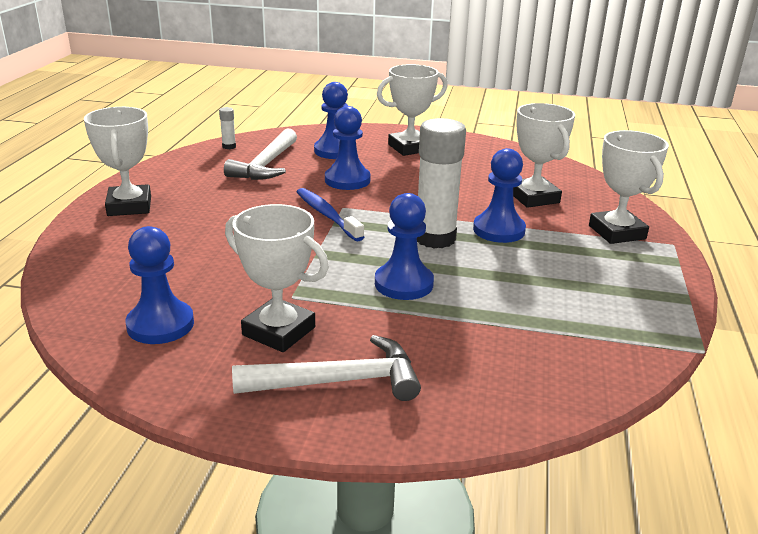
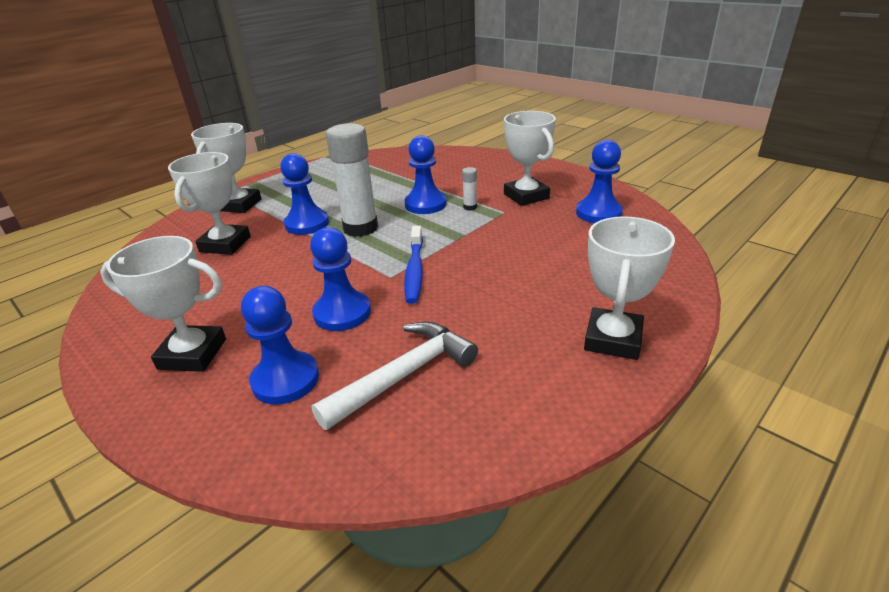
camera: 145 degrees left, 5 degrees up
white glue stick [219,107,236,149] -> white glue stick moved to [462,167,477,211]
white hammer [232,335,421,401] -> none

